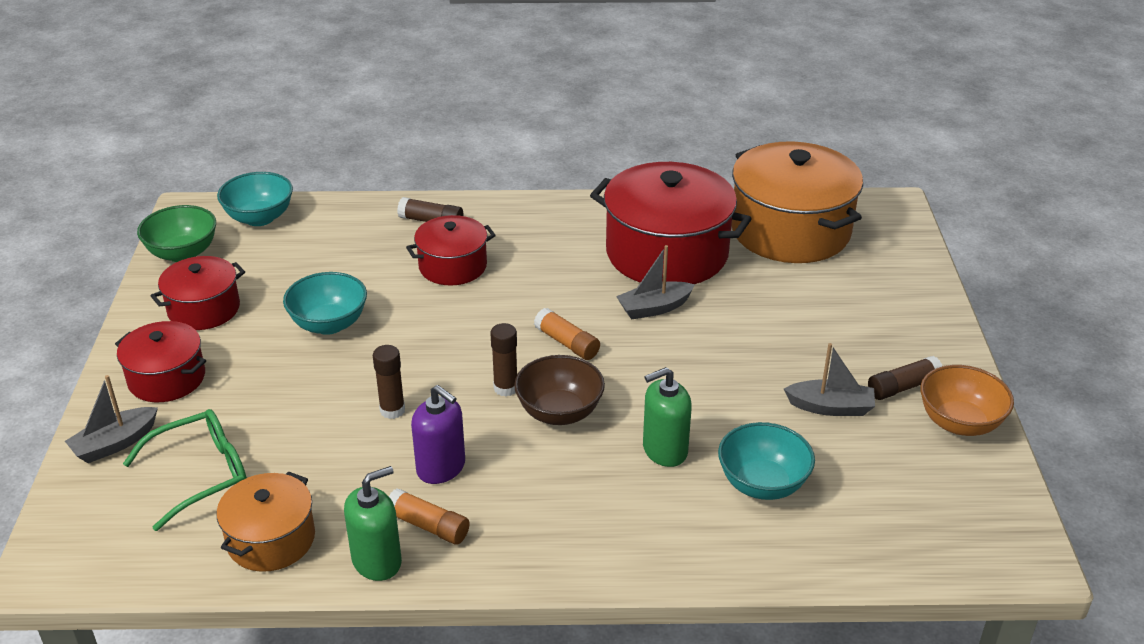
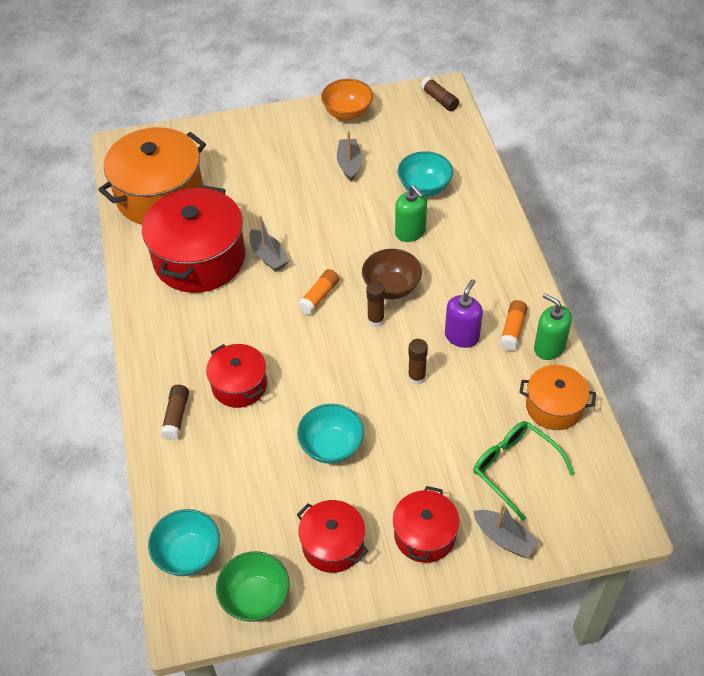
camera: 100 degrees left, 15 degrees up
brown glue stick [868,356,942,400] -> brown glue stick moved to [420,77,459,111]

